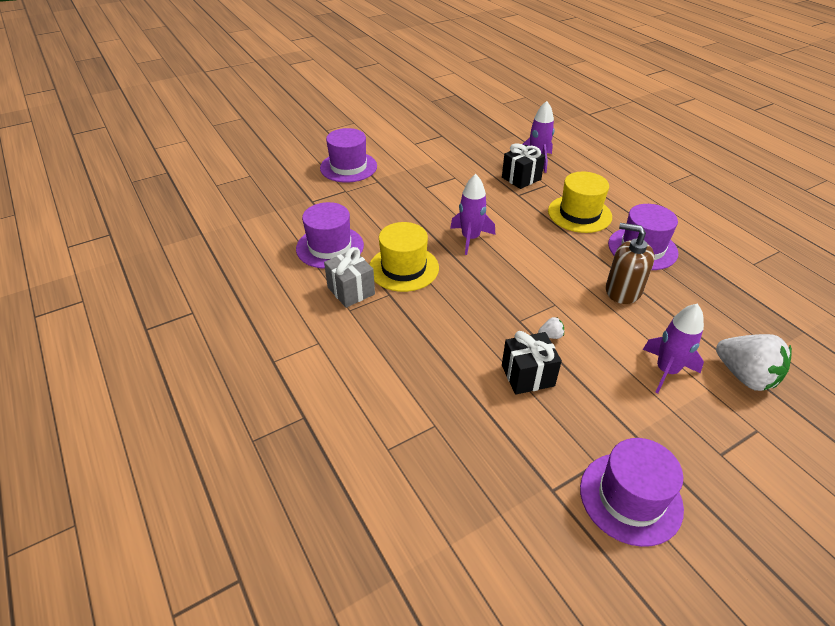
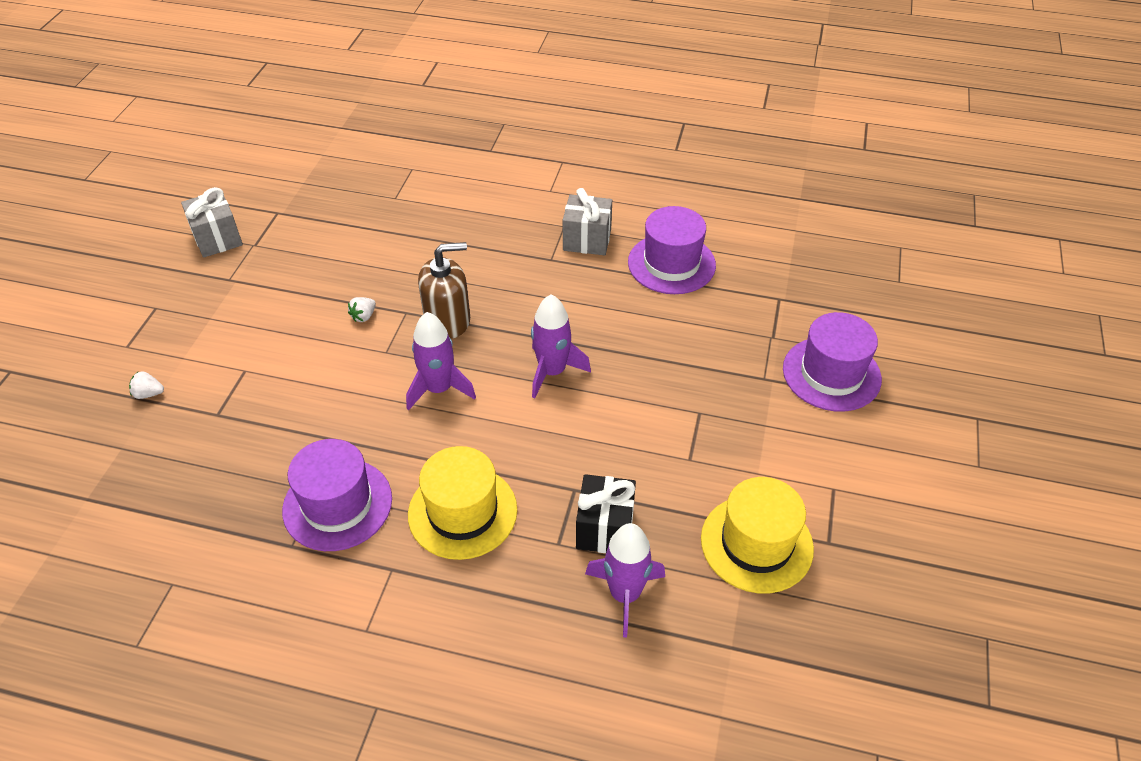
camera: 135 degrees right, 5 degrees up
yellow hat [369,222,439,292] -> yellow hat moved to [701,477,814,593]
black gift [502,331,562,394] -> none
purple hat [580,438,684,547] -> grey gift [181,187,243,258]
brown soap dispenser [606,223,655,304] -> brown soap dispenser moved to [418,242,470,339]
purple rocket [643,303,704,393] -> purple rocket moved to [406,312,476,411]
white strawberry [716,334,792,391] -> white strawberry [129,371,164,399], size x0.42

